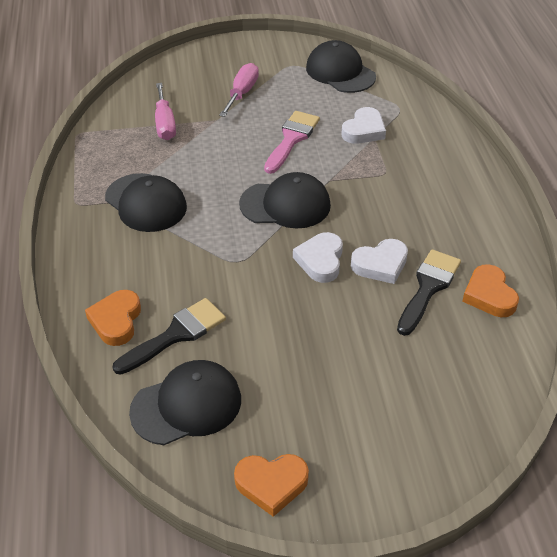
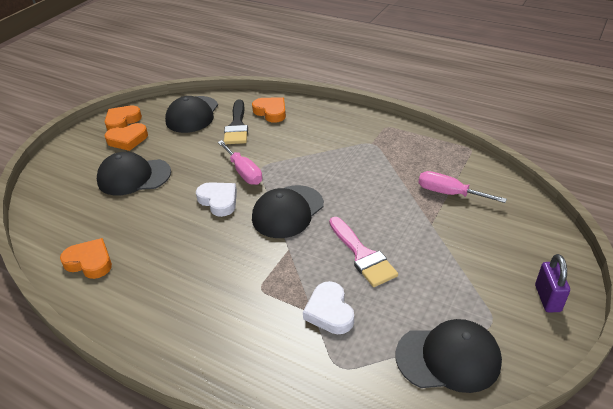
camera: 130 degrees right, 5 degrees down
black cap [105,173,187,232] -> black cap moved to [97,152,171,195]
pink screwdriver [219,63,259,117] -> pink screwdriver moved to [218,140,262,185]
white heart [351,239,408,284] -> none
black brush [397,249,461,336] -> none
none -> orange heart [105,123,148,151]
none -> purple padlock [535,254,570,312]

